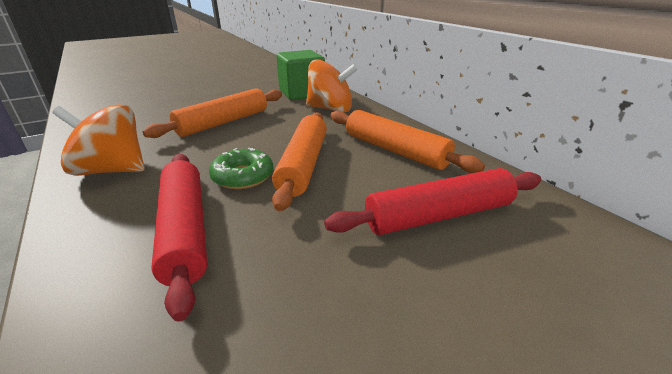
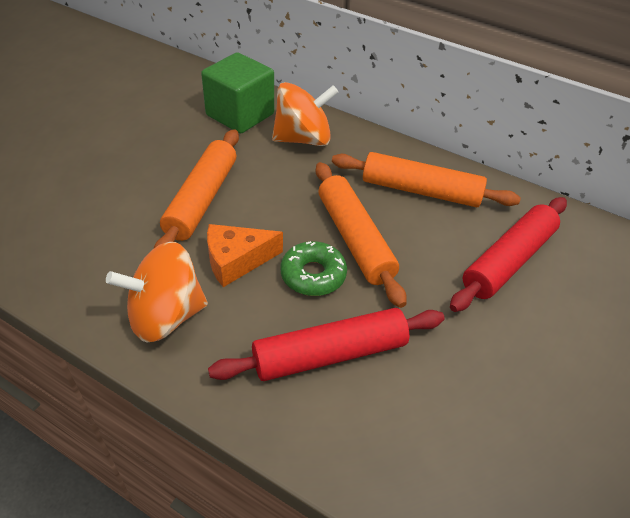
camera: 30 degrees left, 15 degrees up
red rolling pin [151,154,208,322] -> red rolling pin turned 60 degrees counterclockwise [208,308,445,381]
none -> orange cheese [207,224,283,287]

